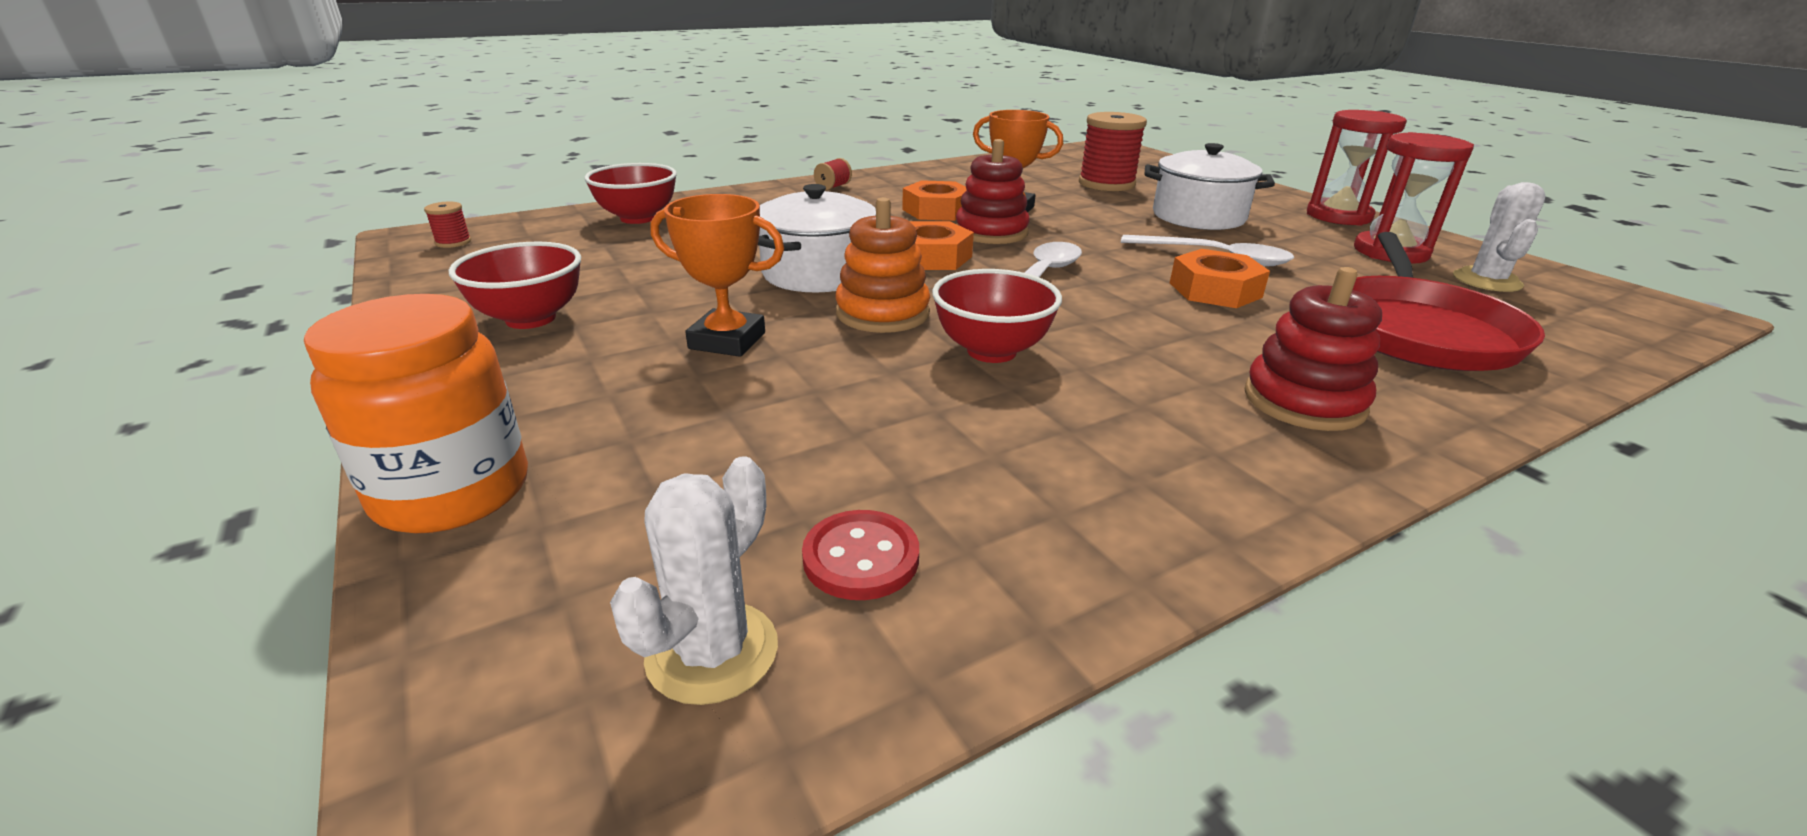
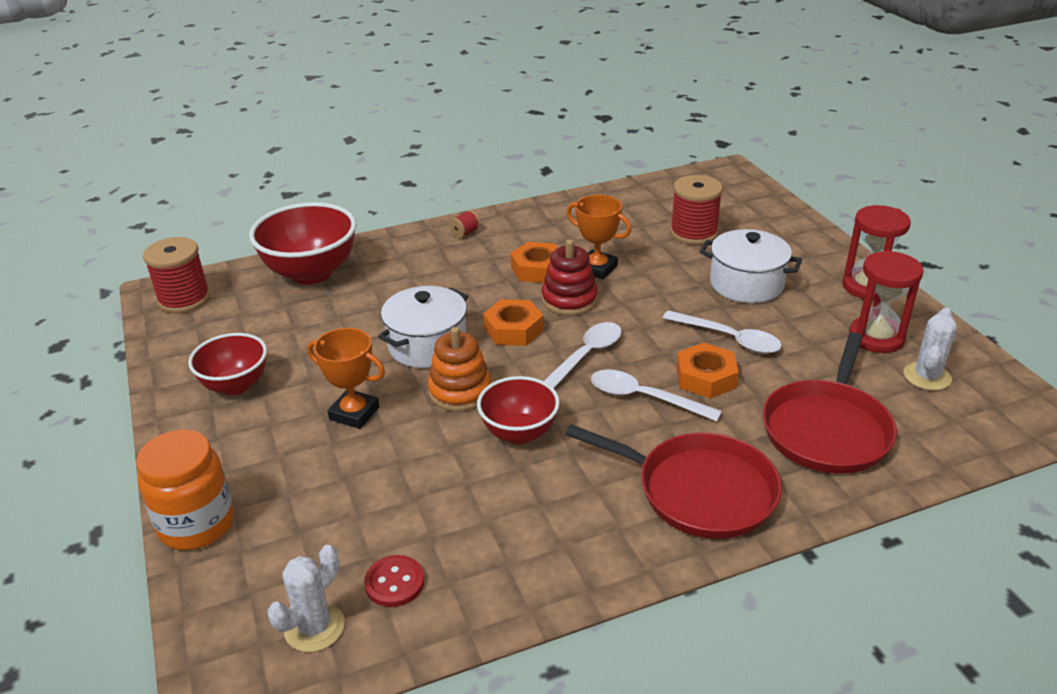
camera: 10 degrees right, 5 degrees up
red spool [424,202,471,248] -> red spool [143,237,210,313], size x2.24
red bowl [584,163,677,224] -> red bowl [249,202,357,284], size x1.60
red stacking toy [1245,267,1382,431] -> red pan [565,424,782,539]
none -> white spoon [591,370,722,421]

